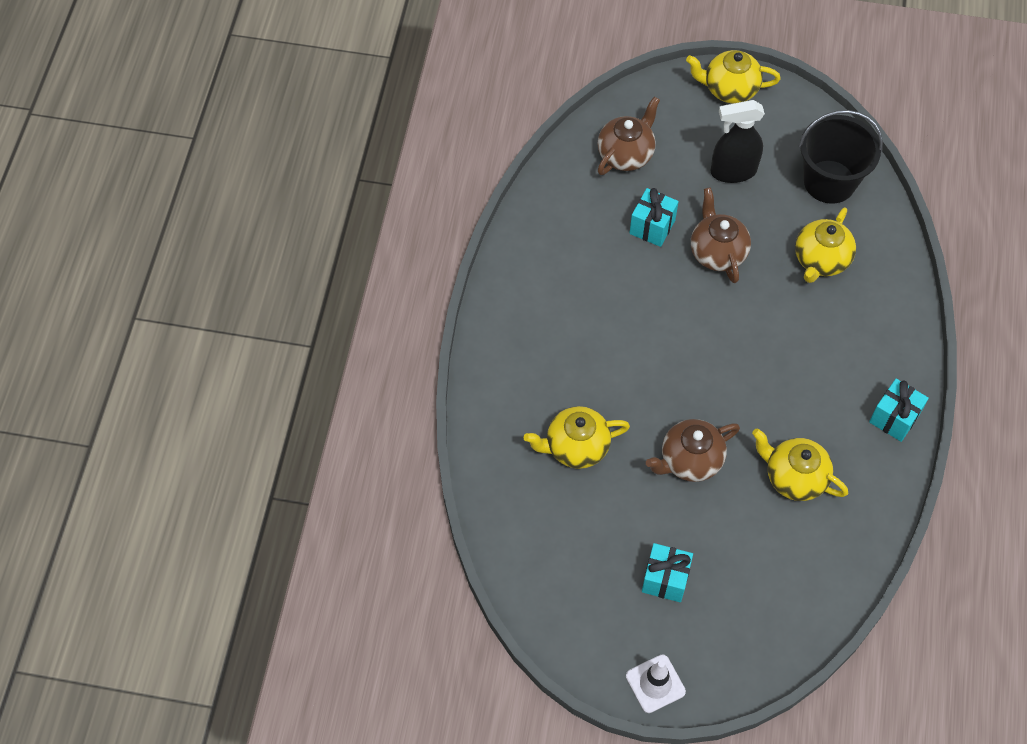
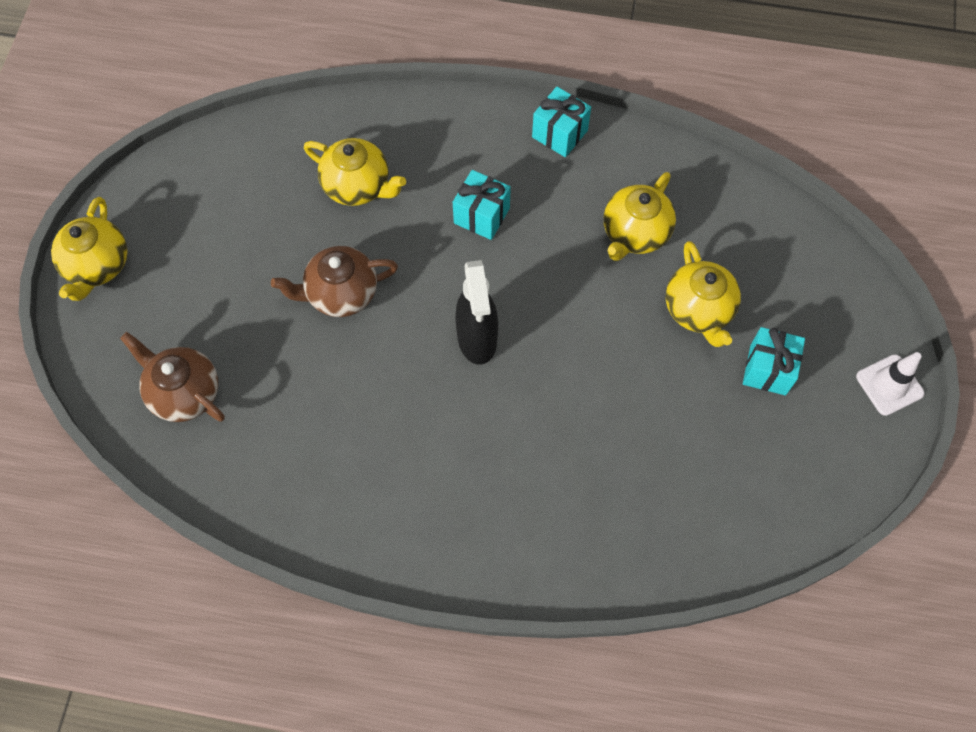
camera: 90 degrees left, 5 degrees up
yellow teapot [524,406,630,469] -> yellow teapot moved to [666,241,741,347]
turquoise gift [629,188,679,247] -> turquoise gift moved to [453,170,511,240]
brown teapot [646,419,740,482] -> none
black spray bottle [711,100,765,183] -> black spray bottle moved to [455,260,498,365]
black bucket [799,110,883,204] -> none

